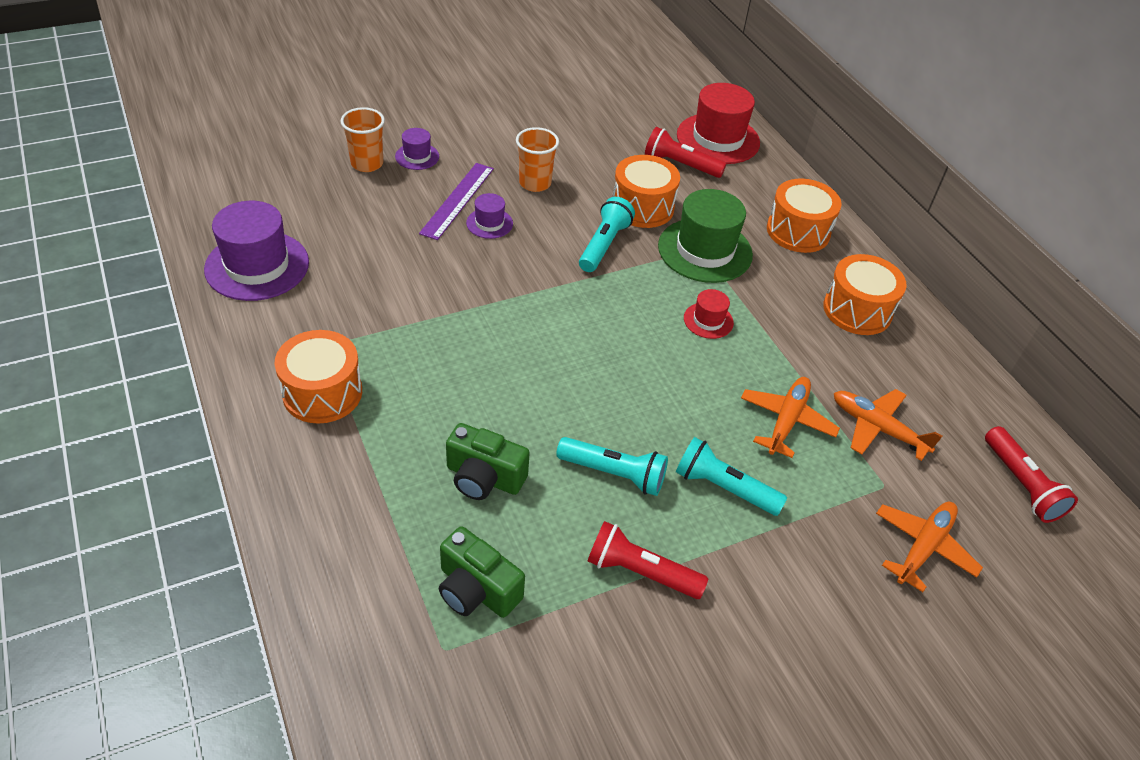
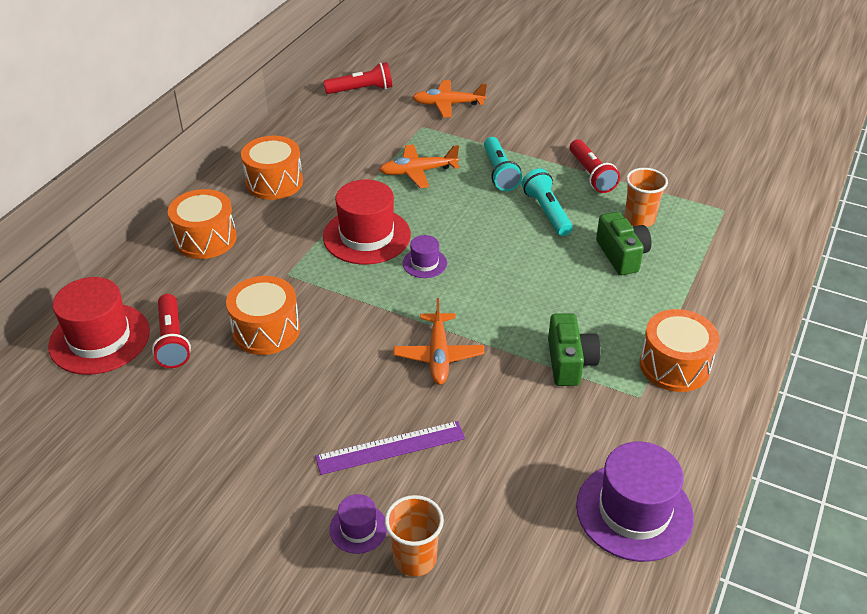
camera: 125 degrees left, 5 degrees down
green camera [439,526,525,618] -> green camera moved to [548,313,600,386]
purple hat [466,193,513,239] -> purple hat moved to [403,235,447,278]
orange cup [516,127,559,192] -> orange cup moved to [625,168,668,227]
turquoise flashlight [579,197,635,272] -> none
green hat [658,189,753,283] -> none
red hat [684,289,734,339] -> red hat [323,180,411,265], size x2.03
orange plane [834,389,942,461] -> orange plane moved to [394,298,485,385]
red flashlight [985,426,1078,523] -> red flashlight turned 45 degrees clockwise [323,62,392,94]

